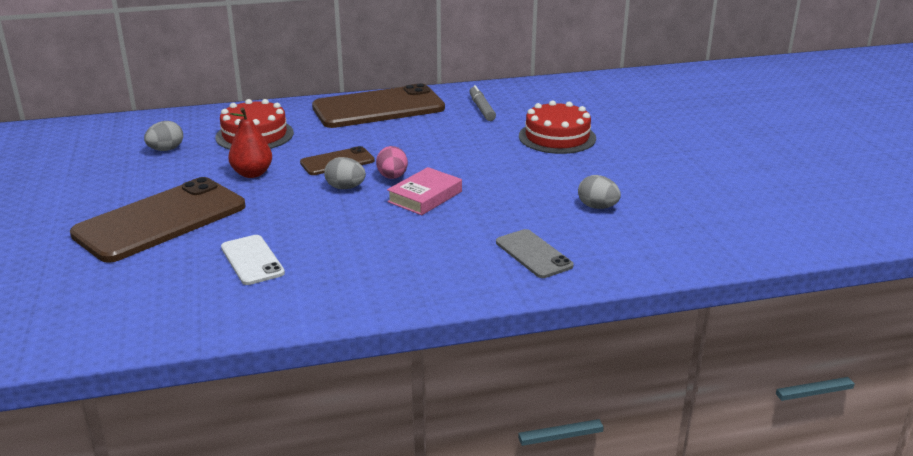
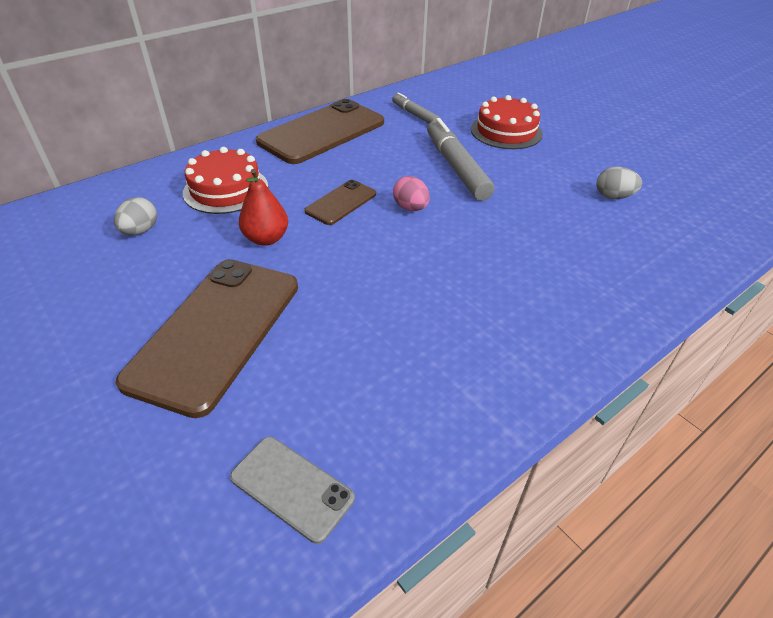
camera: 25 degrees left, 15 degrees up
white phone [221,235,285,285] -> none
grey egg [324,157,366,189] -> none
pink book [387,167,462,215] -> none
grey phone [496,229,574,278] -> grey phone moved to [230,437,355,544]
none -> grey marker [427,118,494,201]

